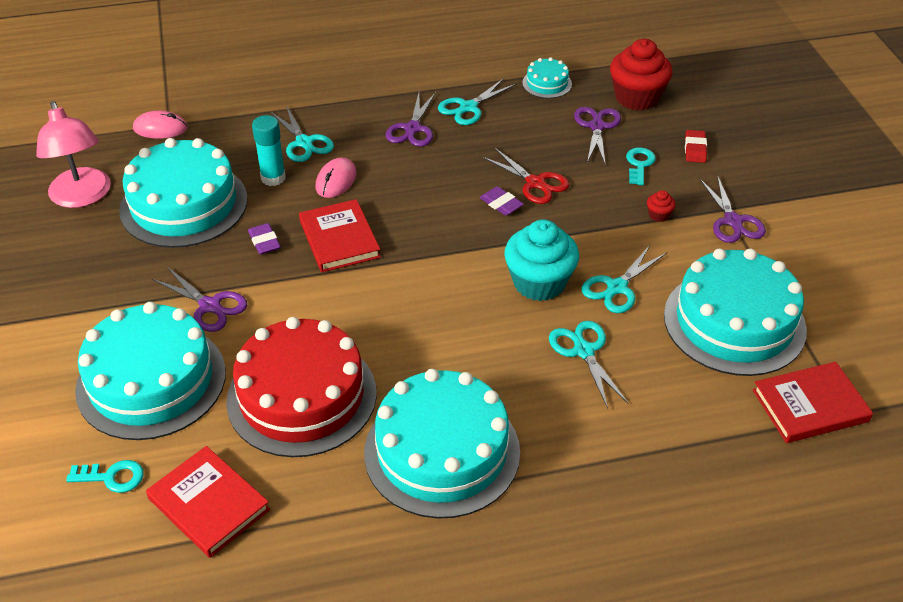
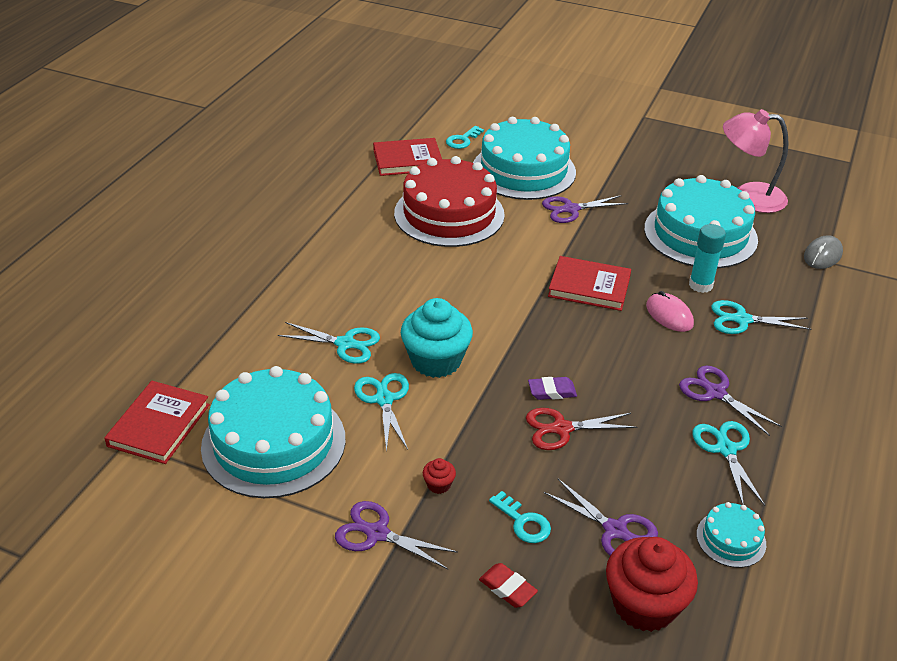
camera: 125 degrees right, 5 degrees down
pink mouse [133,111,187,139] -> grey mouse [804,235,843,269]
purple eraser [248,223,281,255] -> none
turquoise cake [364,369,520,519] -> none

